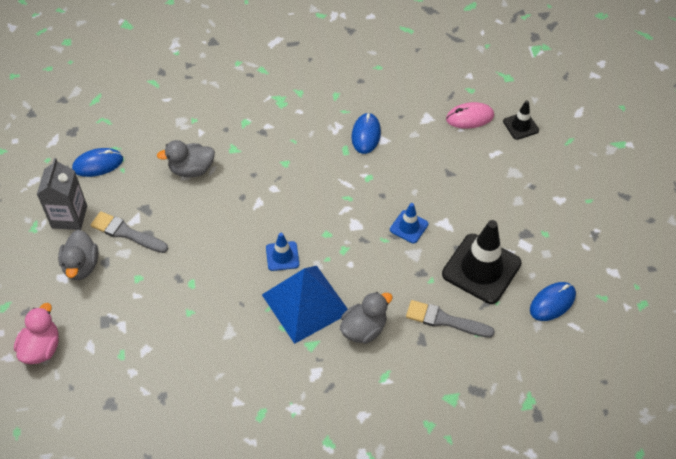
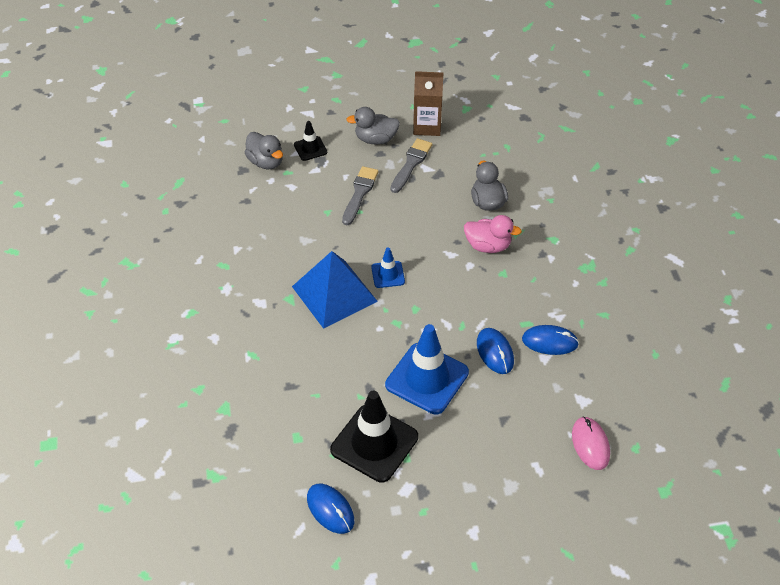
camera: 90 degrees right, 5 degrees down
pink duck [14,303,59,364] -> pink duck moved to [464,215,522,253]
grey carton [37,158,87,230] -> brown carton [413,71,443,136]
blue mouse [72,148,123,177] -> blue mouse moved to [477,328,514,374]
grey duck [340,292,393,344] -> grey duck moved to [244,132,283,169]
blue traffic cone [390,203,428,244] -> blue traffic cone [385,324,469,415], size x2.00
grey brush [406,300,495,338] -> grey brush moved to [342,166,379,225]
black traffic cone [503,100,539,140] -> black traffic cone moved to [294,121,327,161]

